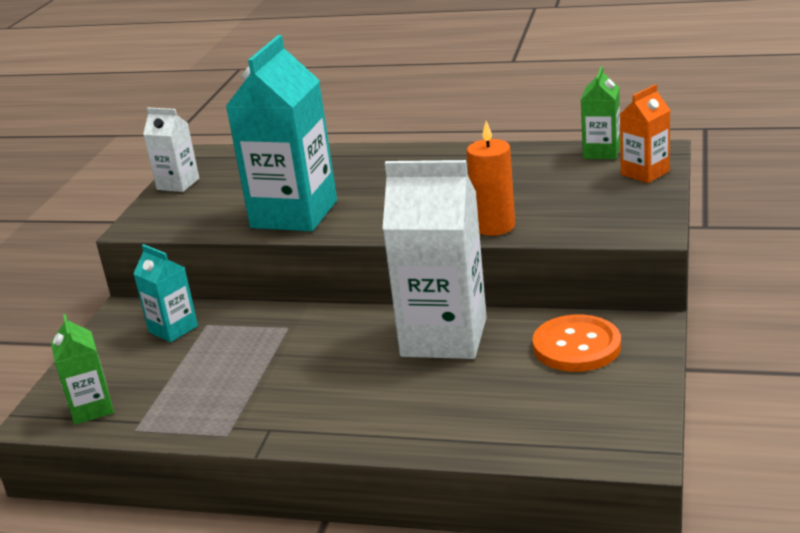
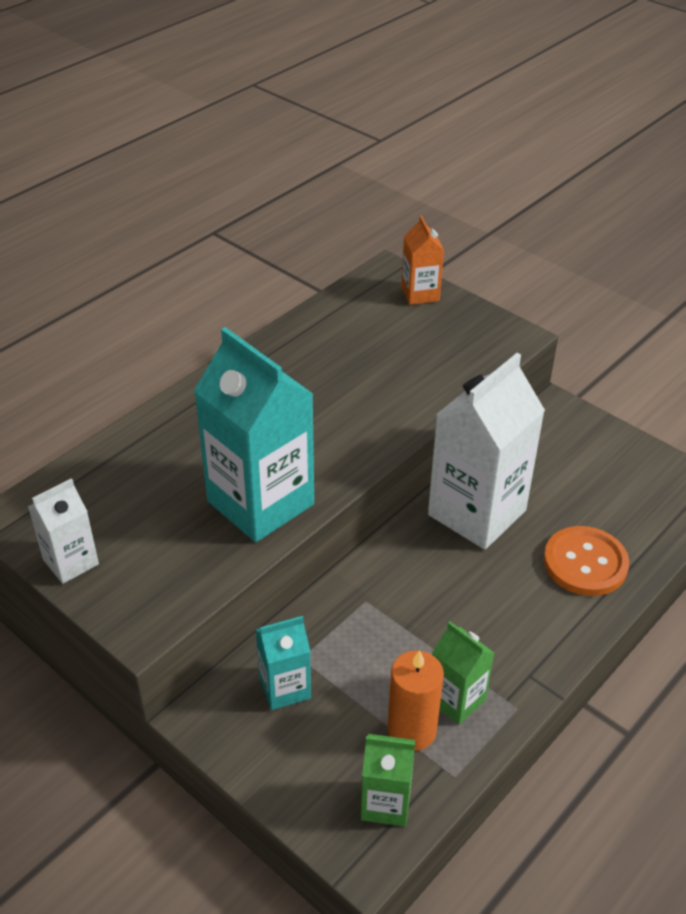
camera: 65 degrees left, 15 degrees up
orange candle [467,121,515,236] -> orange candle moved to [387,650,444,751]
orange button [532,315,621,372] -> orange button moved to [544,526,629,596]
green carton [581,66,620,159] -> green carton moved to [432,621,494,725]

